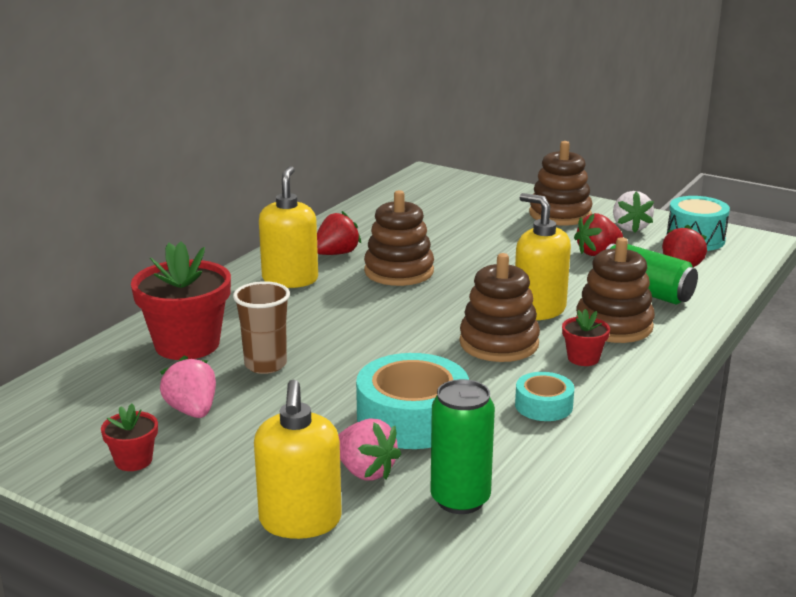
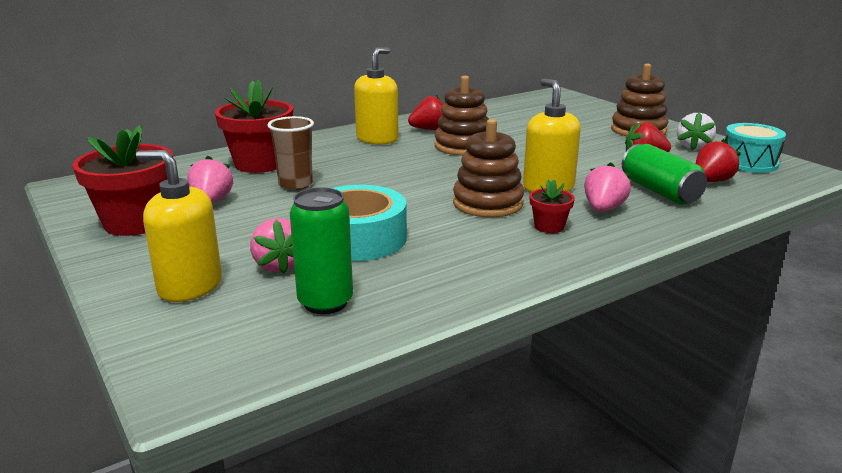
camera: 25 degrees right, 0 degrees up
red flower pot [101,404,158,471] -> red flower pot [72,125,173,236], size x2.09
yellow soap dispenser [254,380,342,539] -> yellow soap dispenser turned 90 degrees clockwise [136,150,222,302]
turquoise tape [515,372,574,421] -> none
brown stacking toy [576,237,655,343] -> pink strawberry [584,162,631,212]

